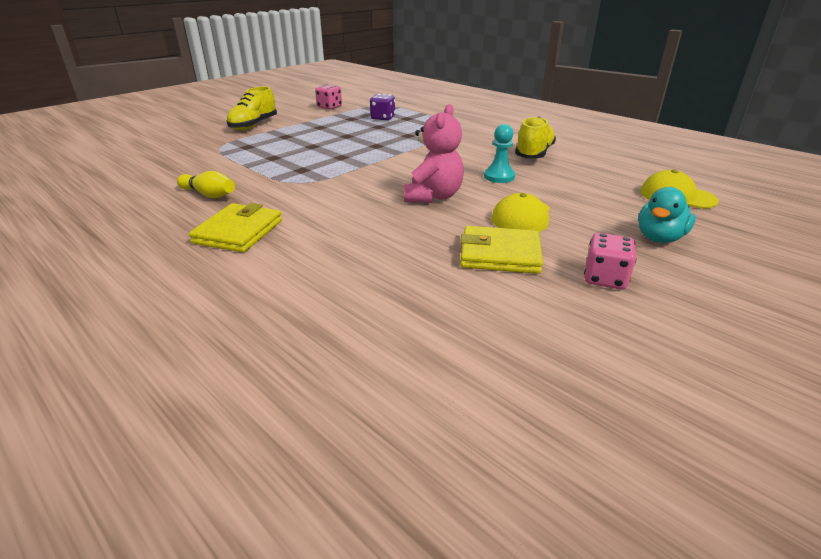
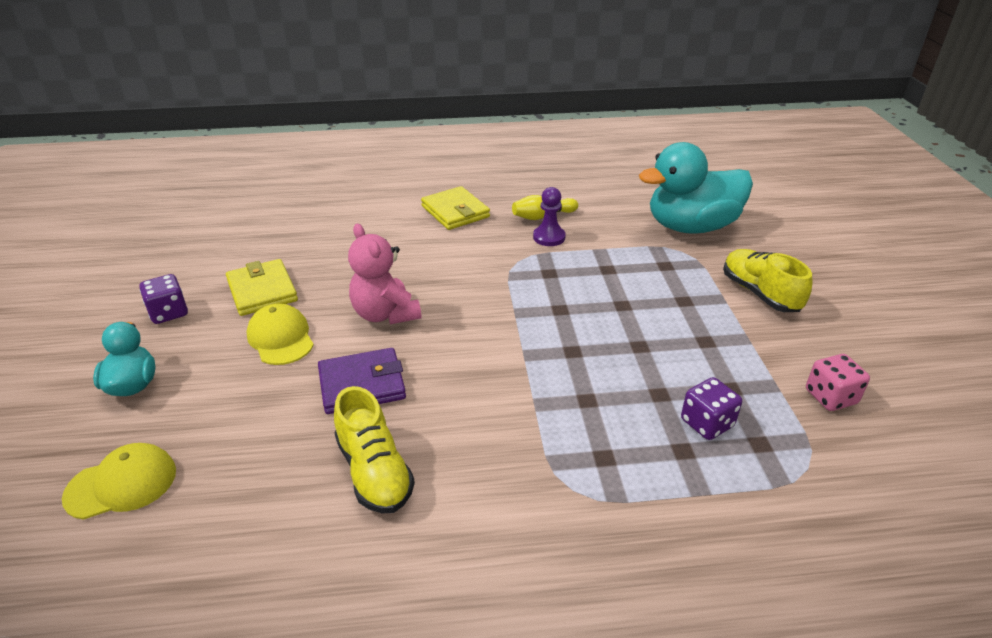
camera: 130 degrees right, 5 degrees up
yellow wallet [460,226,543,274] -> yellow wallet turned 75 degrees counterclockwise [226,259,298,316]
turquoise pawn [484,124,515,183] -> purple wallet [318,348,406,414]
pink dice [584,233,637,290] -> purple dice [139,274,188,324]
none -> purple pawn [533,187,566,246]
none -> turquoise duck [639,142,753,234]

